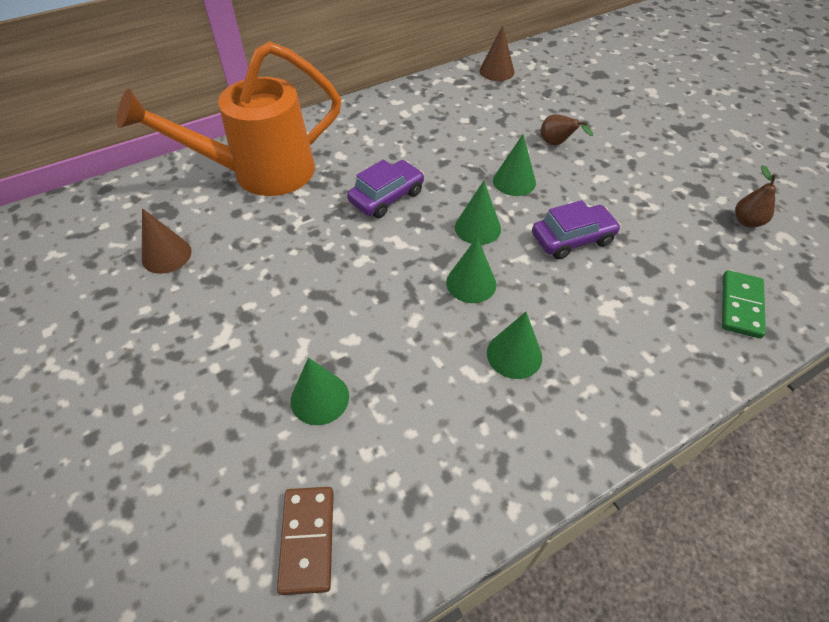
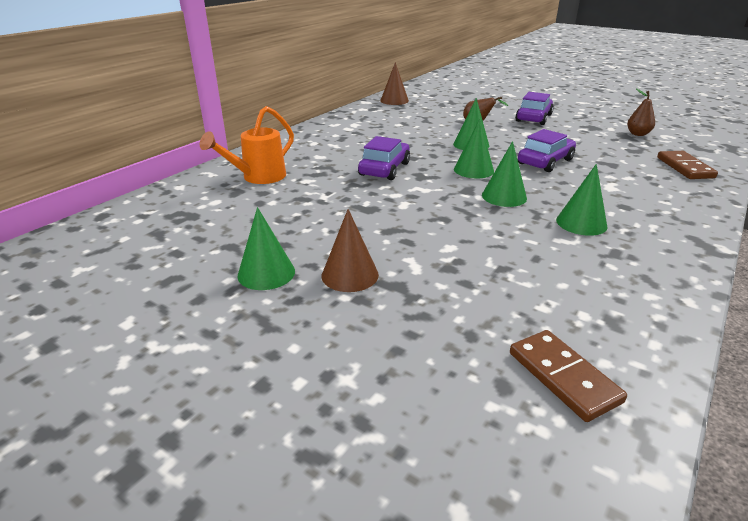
camera: 25 degrees left, 20 degrees down
orange watering can [116,41,341,196] -> orange watering can [200,106,294,184], size x0.55
brown cone [142,208,192,274] -> brown cone moved to [322,209,379,292]
green cone [291,357,349,425] -> green cone moved to [237,207,295,290]
green domino [722,270,766,339] -> brown domino [657,151,718,179]
none -> purple car [515,92,554,125]

